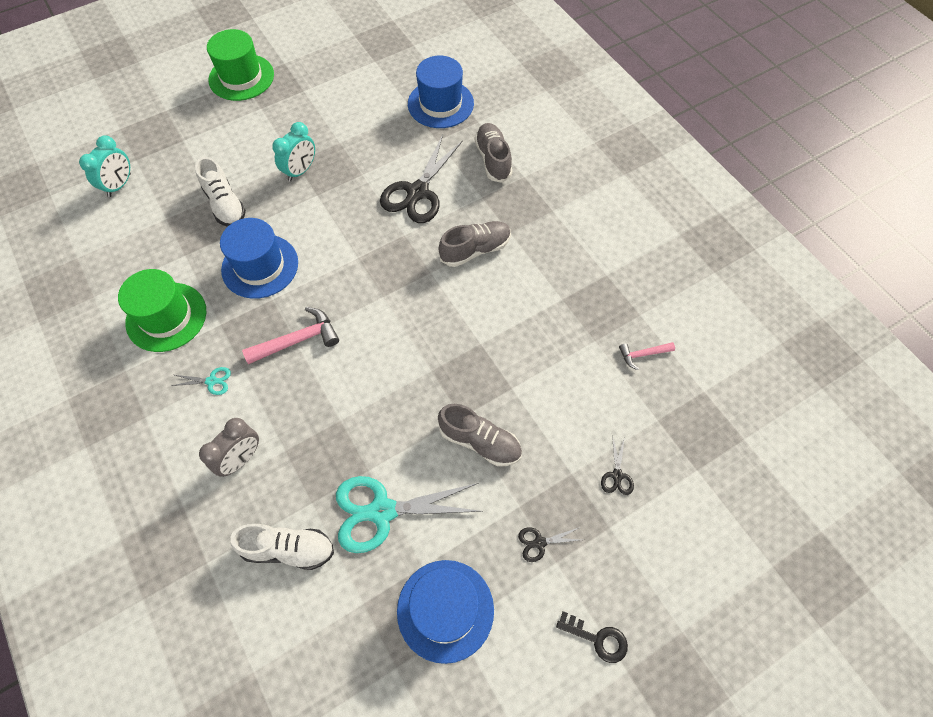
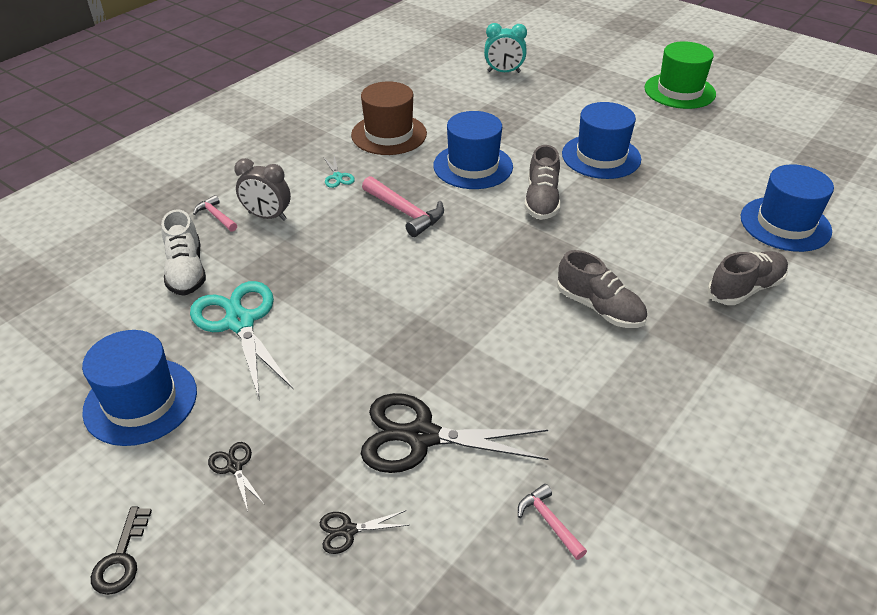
camera: 70 degrees right, 20 degrees down
green hat [118,269,206,352] -> brown hat [351,81,427,155]
white shoe [195,157,246,227] -> none
turquoise clock [272,122,315,181] -> blue hat [562,102,641,179]
black scissors [380,135,463,223] -> black scissors moved to [361,393,548,473]
grey shoe [438,404,522,466] -> grey shoe moved to [524,145,561,220]
none -> pink hammer [193,195,237,232]

